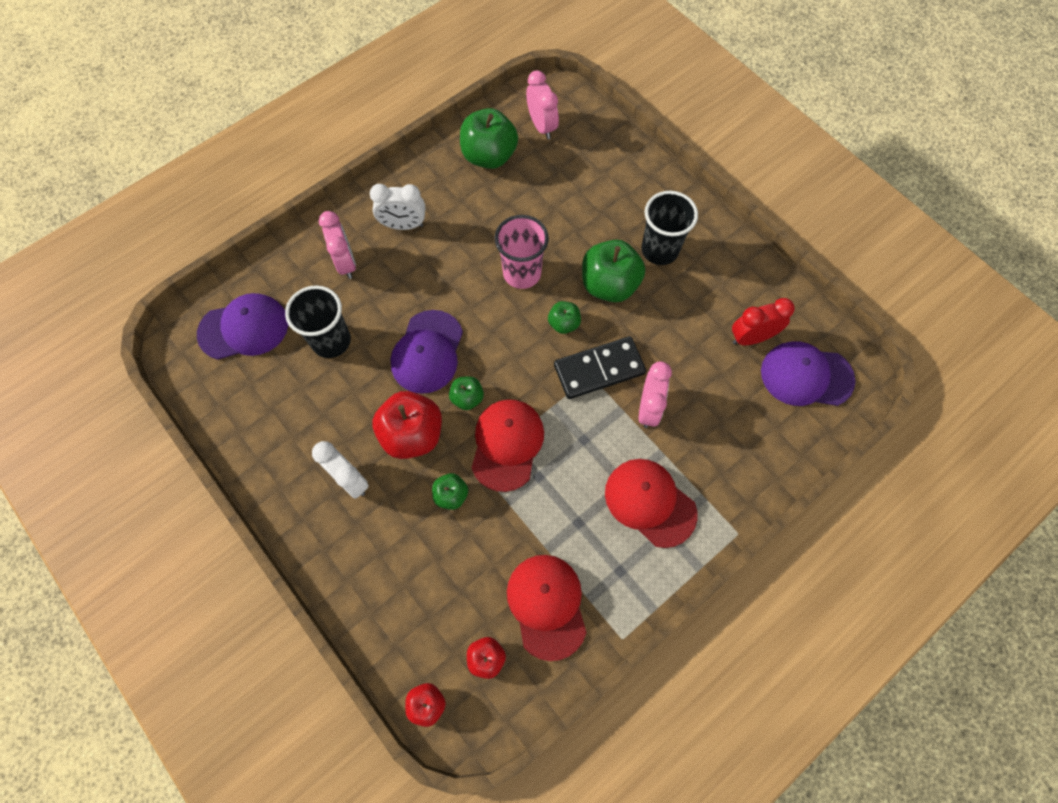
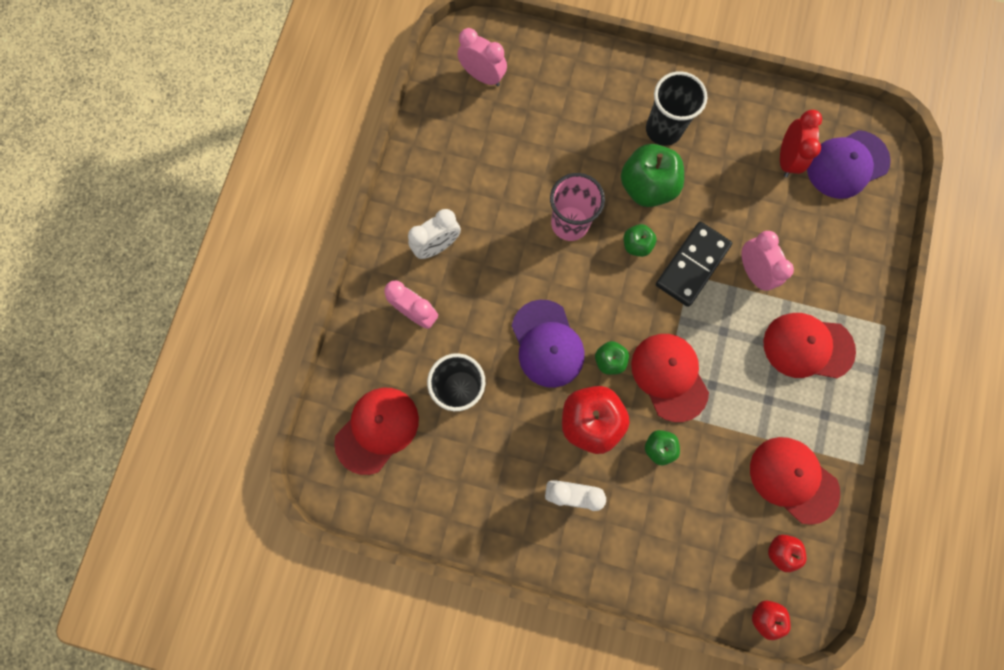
camera: 35 degrees left, 10 degrees up
purple cap [197,293,288,360] -> red cap [334,388,419,475]
green apple [460,108,518,169] -> none
red clock [732,298,795,346] -> red clock turned 150 degrees clockwise [780,110,822,177]

